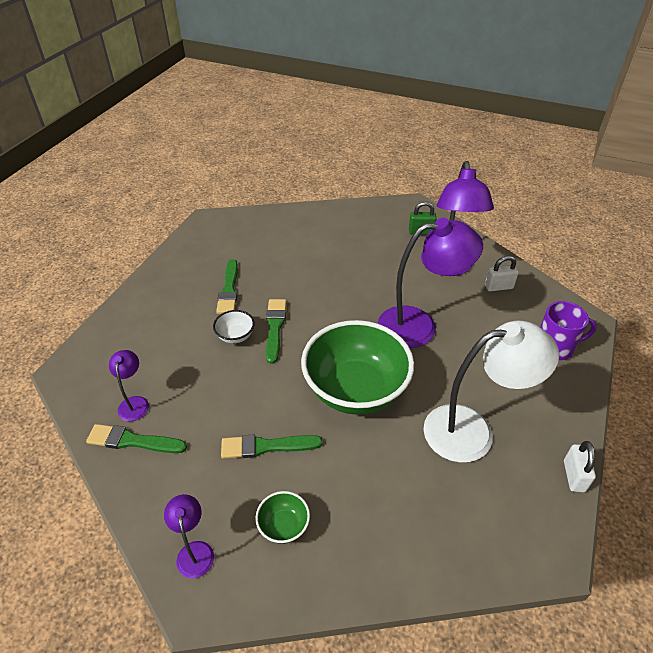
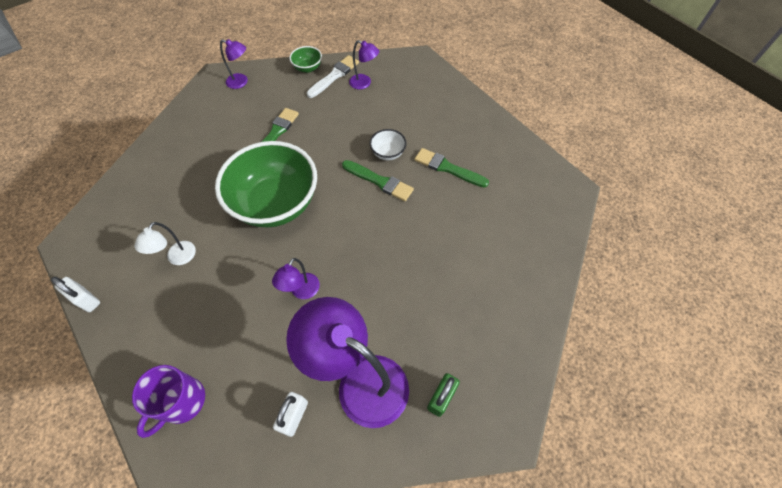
camera: 120 degrees right, 15 degrees up
green brush [86,424,187,453] -> white brush [307,55,359,98]
green bowl [255,491,310,544] -> green bowl moved to [289,46,322,73]
purple lamp [377,218,483,348] -> purple lamp [272,258,320,299], size x0.46
white lamp [423,321,559,463] -> white lamp [135,222,196,265], size x0.46

